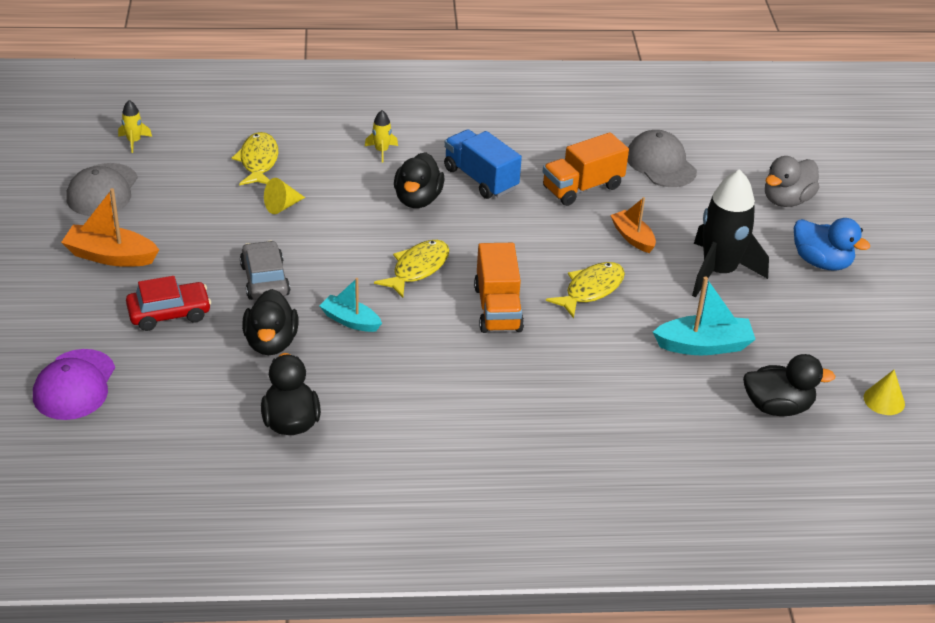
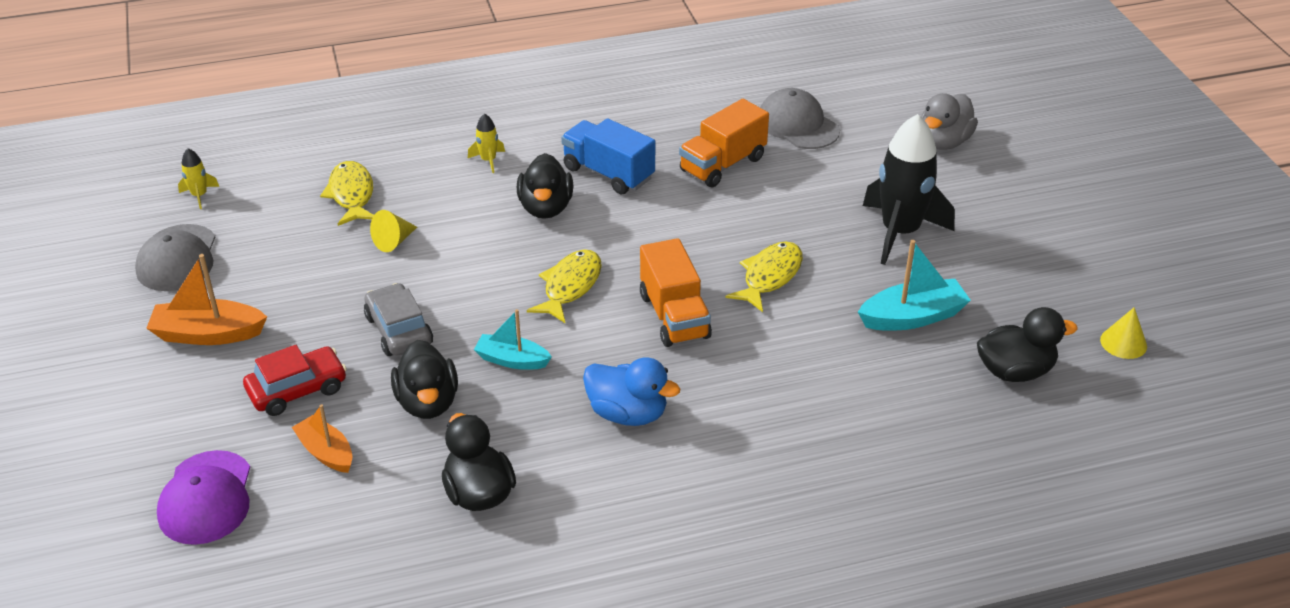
camera: 10 degrees left, 0 degrees up
orange boat [610,197,656,253] -> orange boat moved to [292,404,352,473]
blue duck [794,218,871,271] -> blue duck moved to [583,357,680,426]

